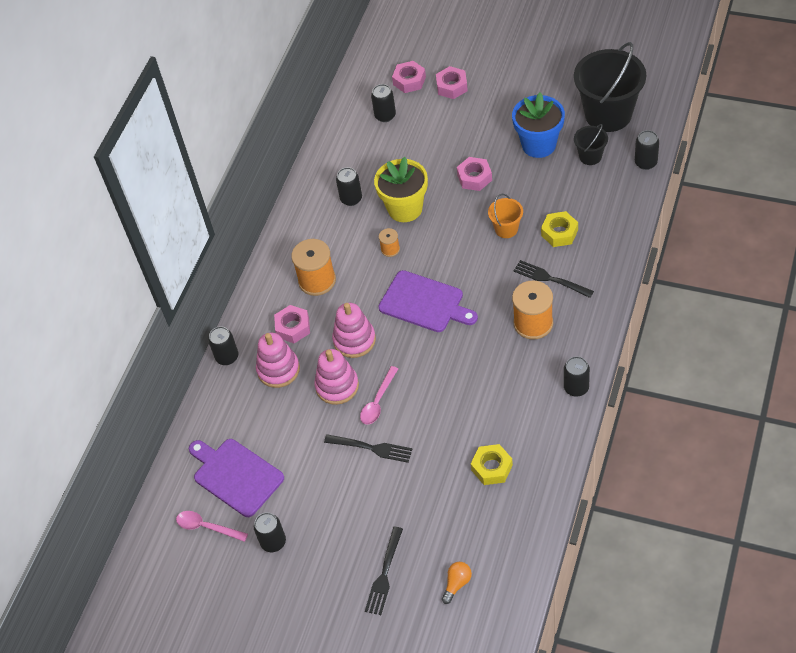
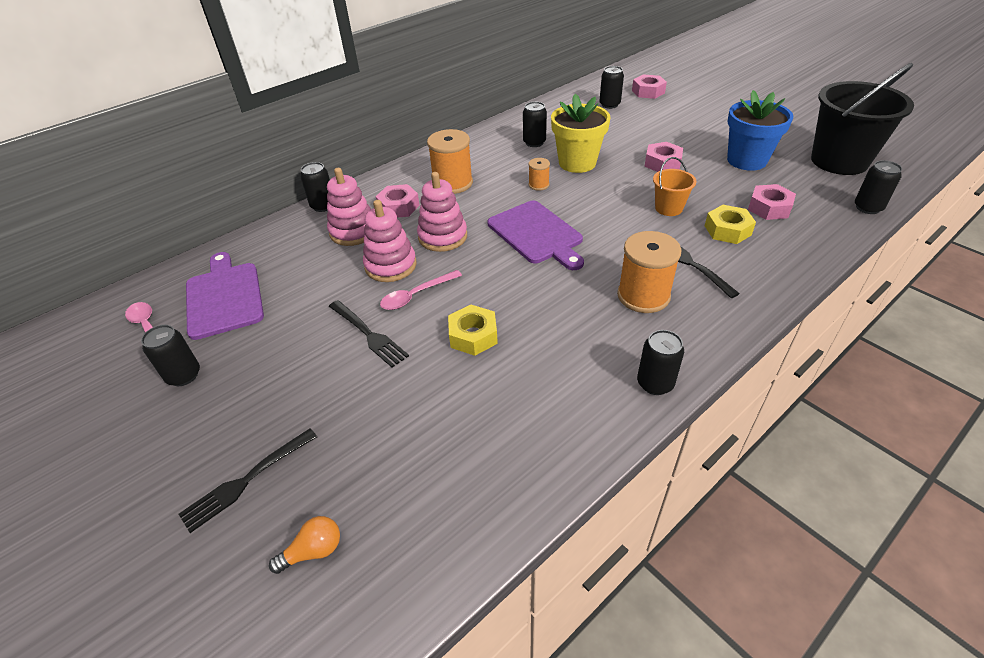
camera: 25 degrees right, 10 degrees down
pink nut [436,66,468,99] -> pink nut moved to [748,184,796,220]
yellow nut [471,444,513,485] -> yellow nut moved to [448,305,498,356]
black bucket [574,124,608,165] -> none

